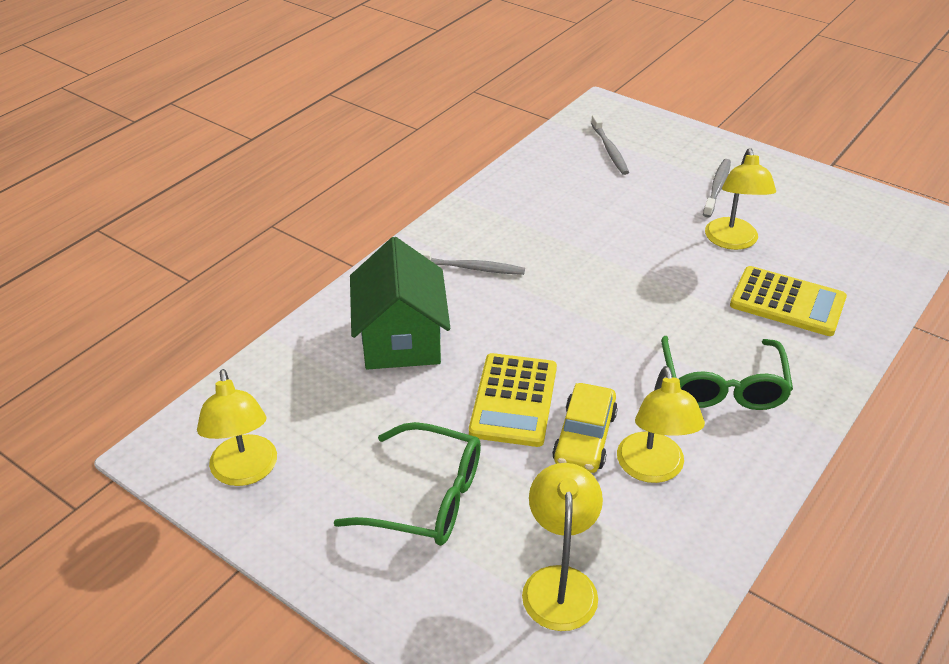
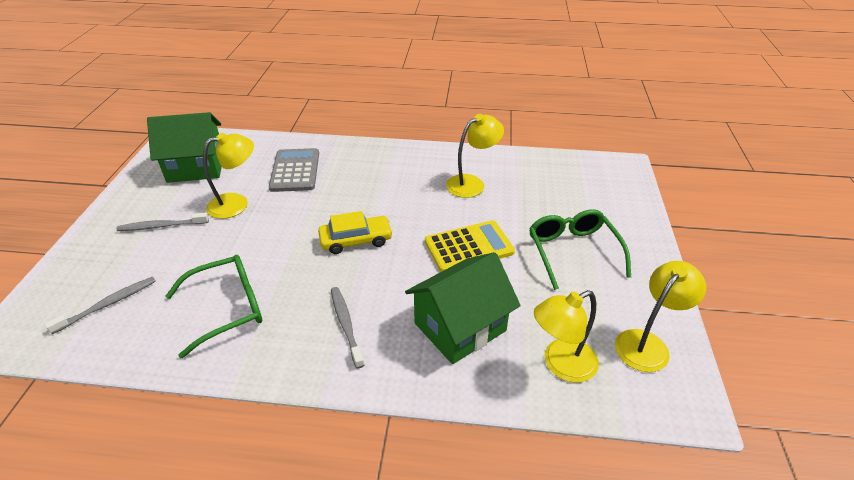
camera: 120 degrees left, 0 degrees up
yellow lamp [522,463,603,631] -> yellow lamp moved to [534,290,599,383]
yellow car [552,383,618,473] -> yellow car moved to [318,211,393,254]
green glasses [661,336,793,410] -> green glasses moved to [166,255,262,358]
yellow calculator [730,266,847,336] -> grey calculator [269,148,319,192]
none -> green house [147,112,222,183]

